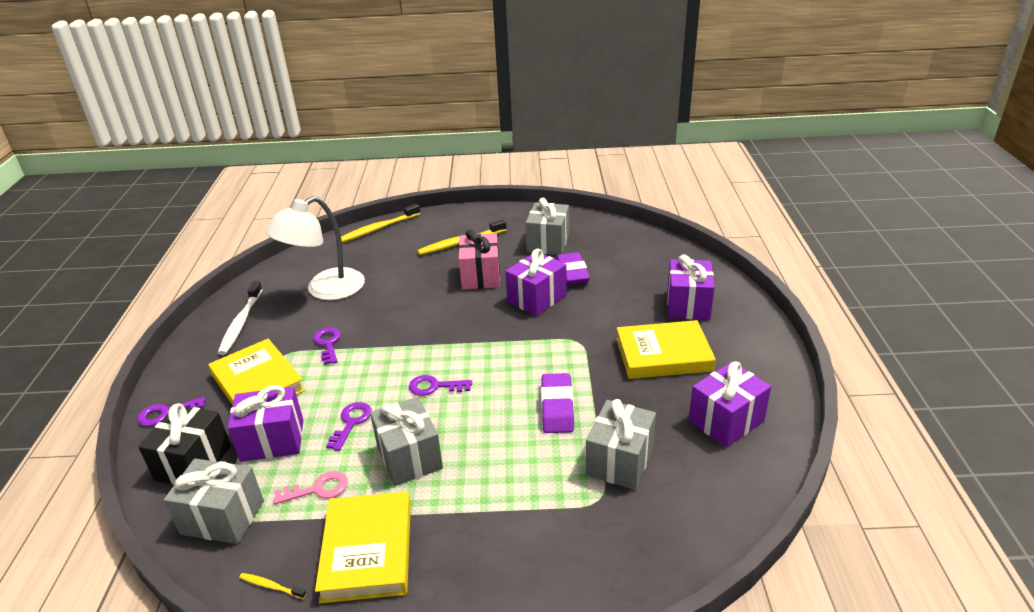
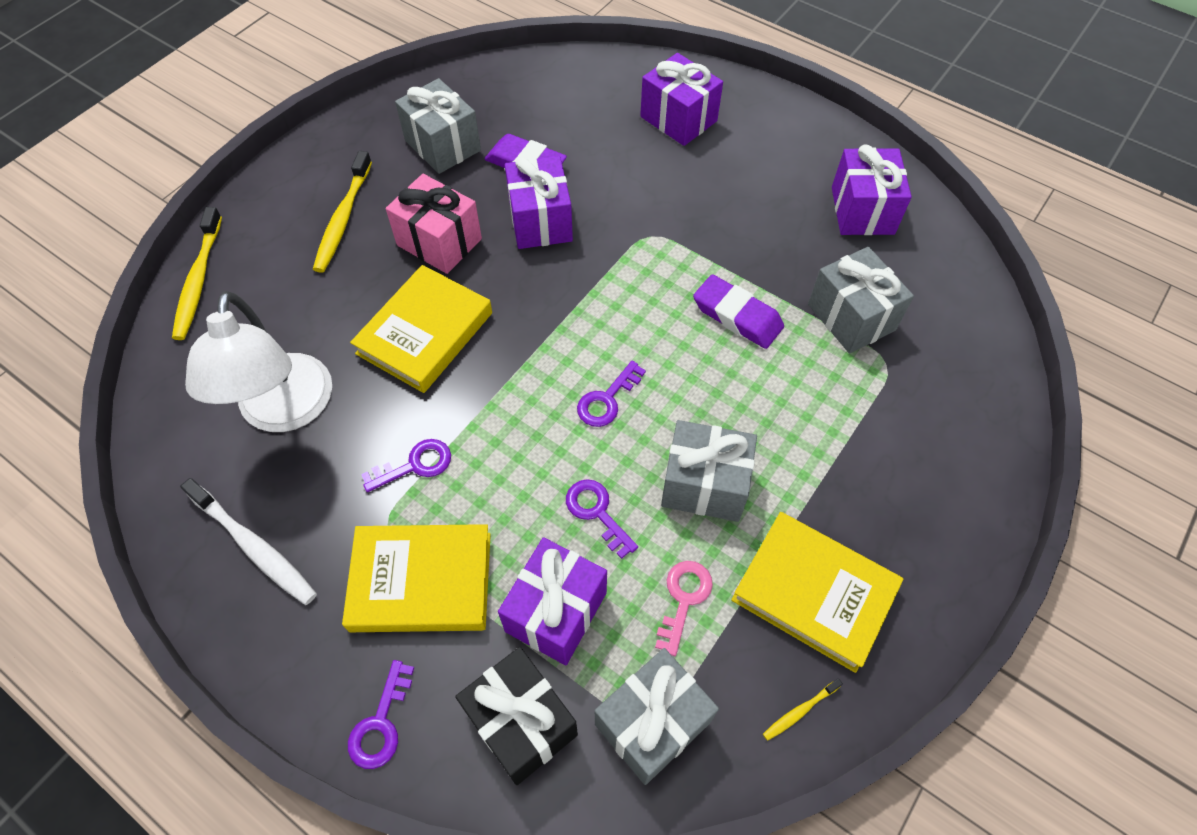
camera: 55 degrees left, 25 degrees up
purple key [313,328,341,365] -> purple key turned 135 degrees clockwise [361,439,451,492]
yellow book [616,320,716,379] -> yellow book moved to [350,265,492,393]

